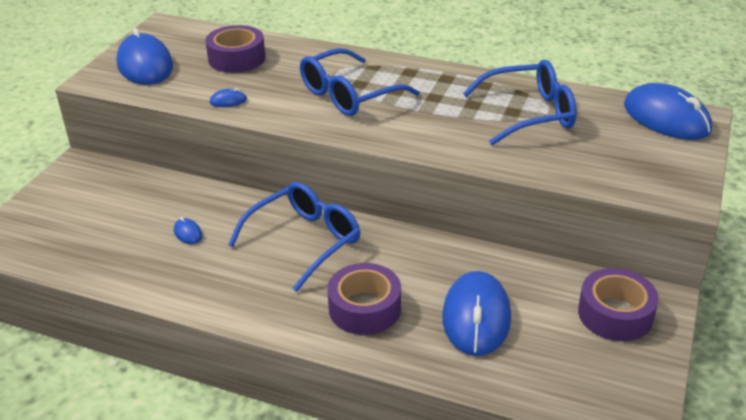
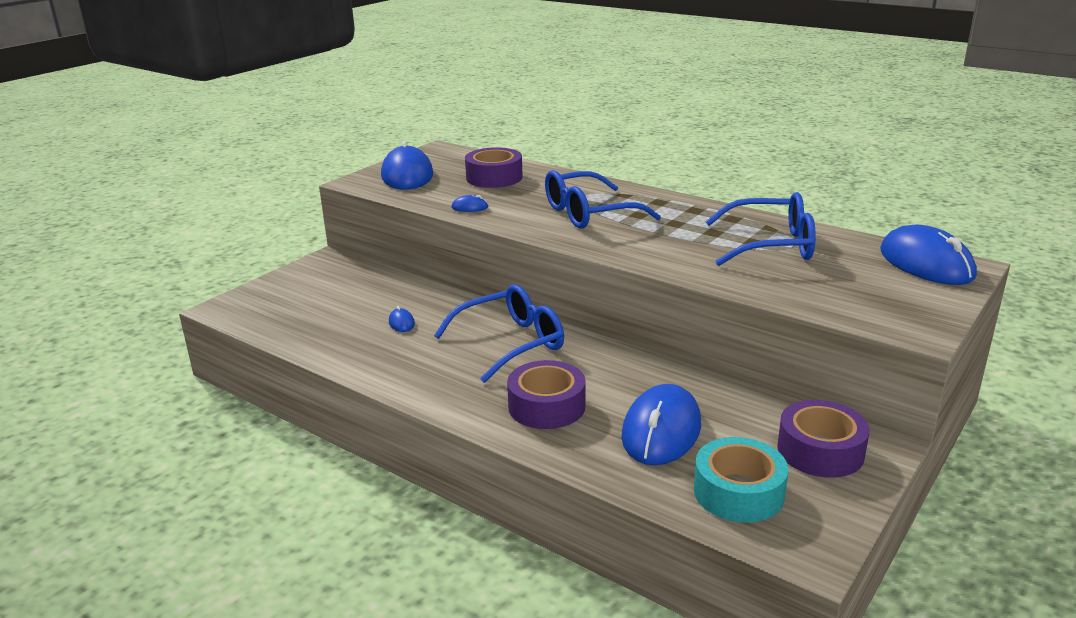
camera: 15 degrees right, 10 degrees down
none -> turquoise tape [694,437,788,523]

